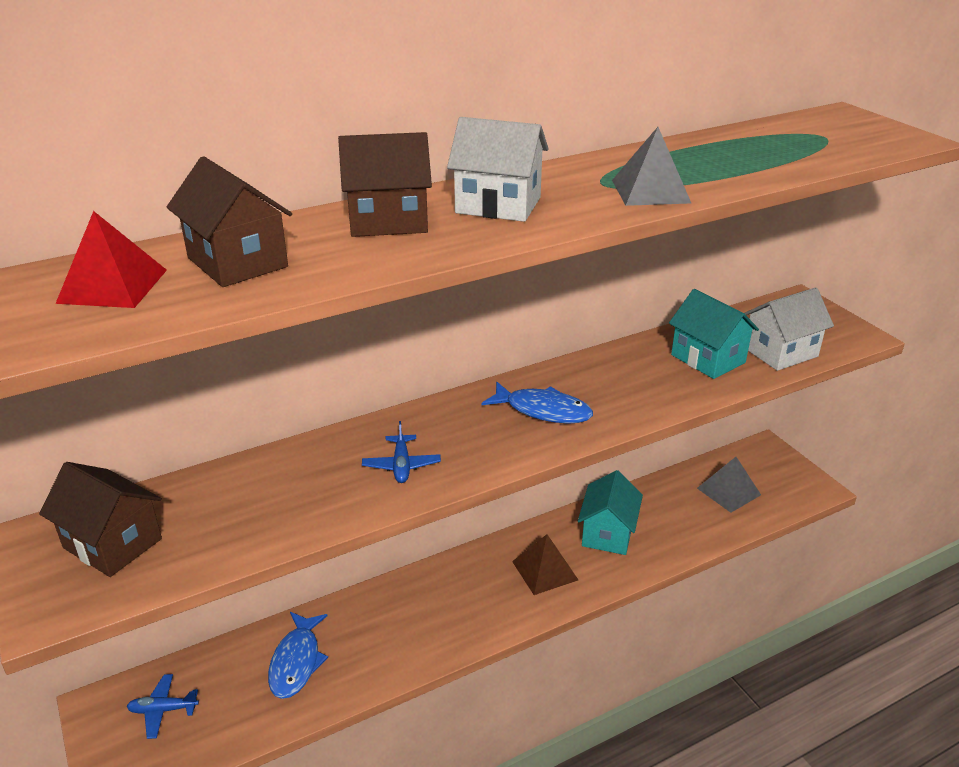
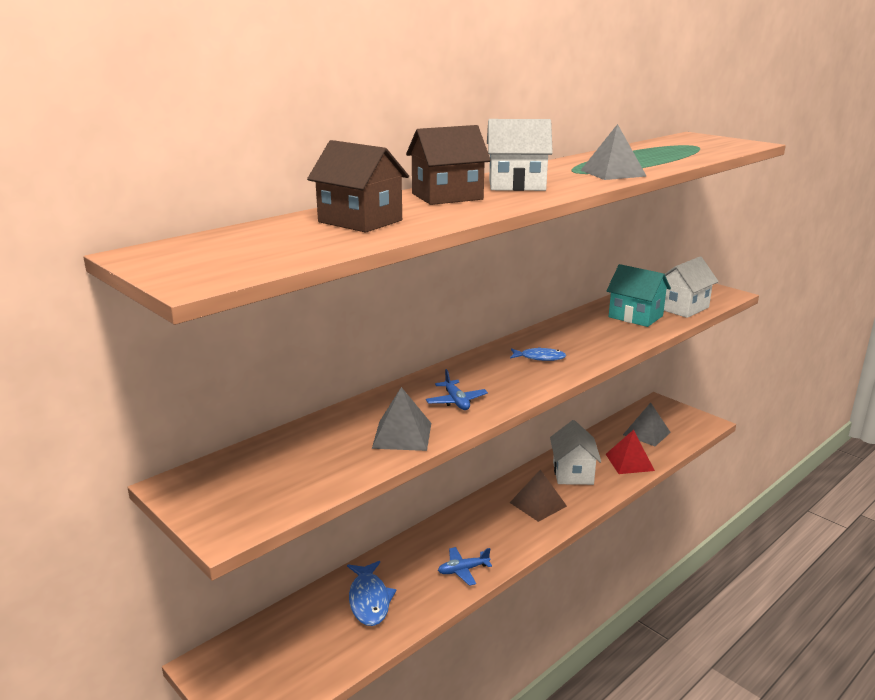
camera: 15 degrees left, 10 degrees down
brown house [39,462,162,577] -> none
red pyramid [55,211,167,308] -> red pyramid moved to [606,430,655,474]
blue plane [126,674,199,739] -> blue plane moved to [438,547,492,586]
blue fish [482,382,593,424] -> blue fish [510,347,567,361], size x0.65
turquoise house [578,470,643,555] -> white house [550,420,601,485]
none -> grey pyramid [372,387,431,451]

